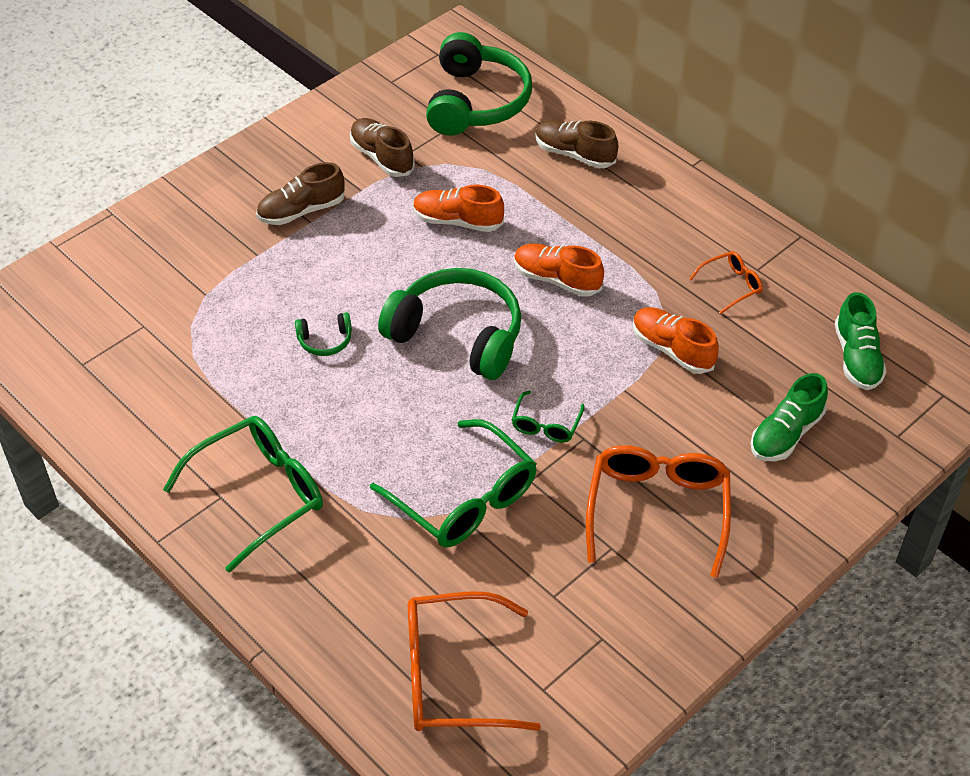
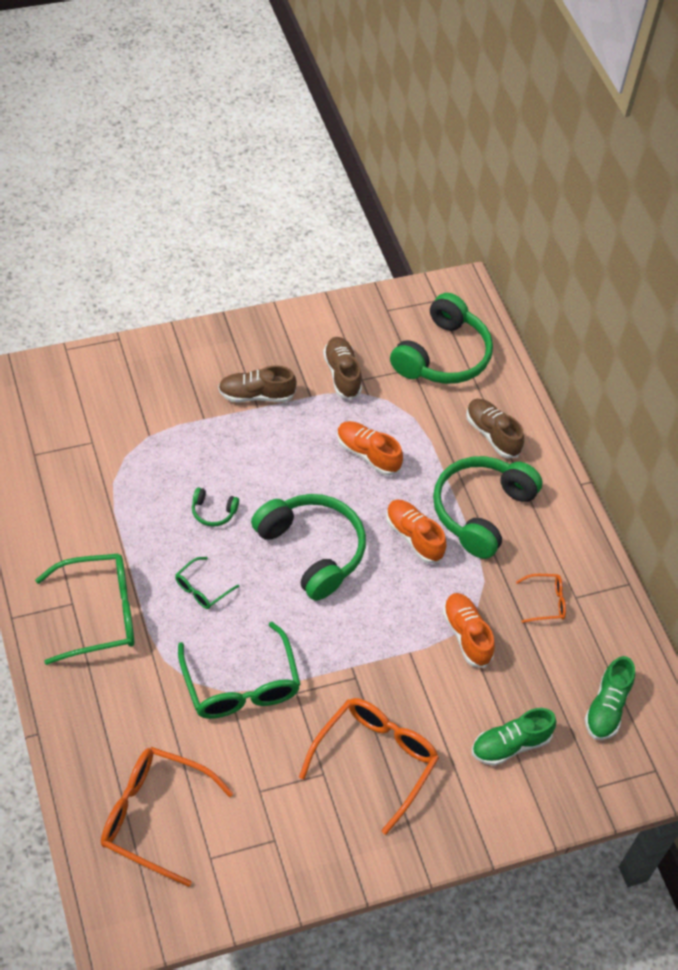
camera: 20 degrees right, 5 degrees up
green glasses [512,391,584,442] -> green glasses moved to [175,557,239,609]
none -> green headphones [433,456,543,559]

